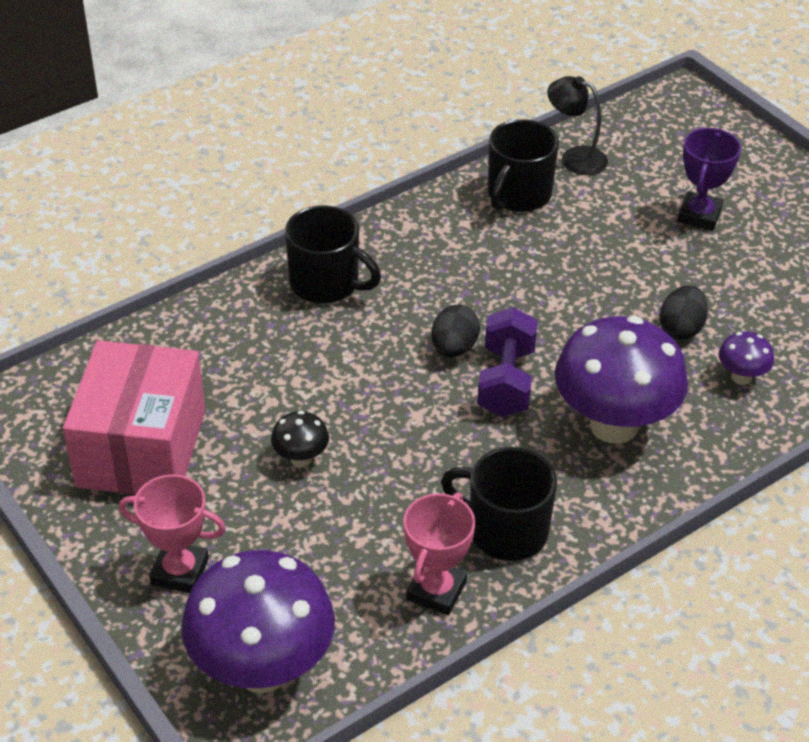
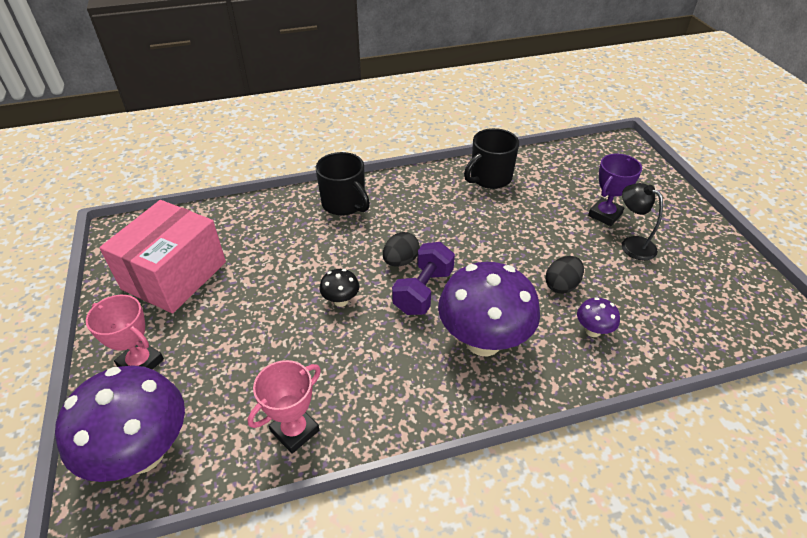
camera: 20 degrees right, 0 degrees up
black mushroom [271,411,329,467] -> black mushroom moved to [320,269,359,307]
black mug [441,447,557,561] -> none
black lamp [547,76,608,175] -> black lamp moved to [622,183,663,260]

